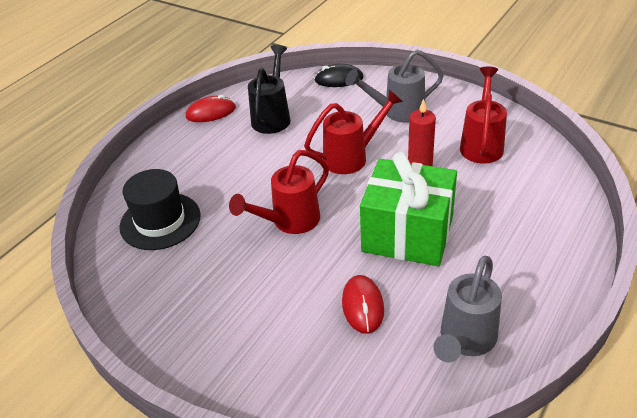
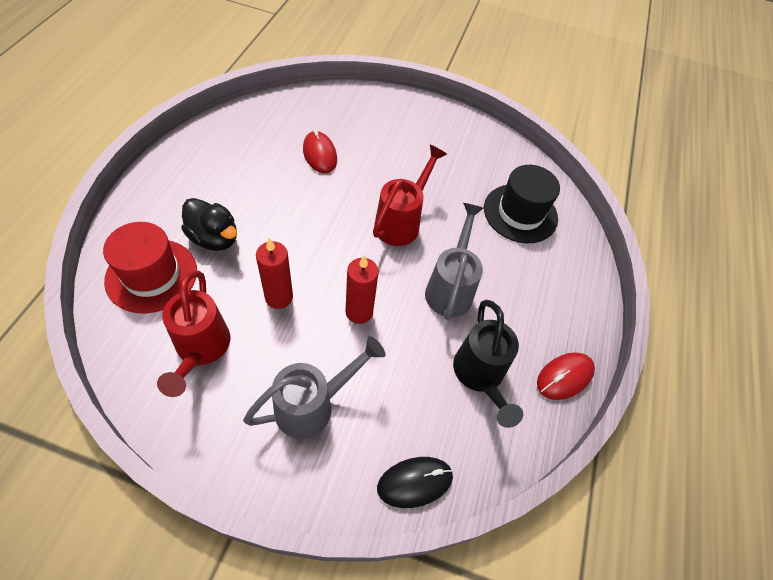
camera: 155 degrees right, 15 degrees up
red watering can [304,90,403,174] -> red candle [345,255,379,324]
green gift [360,152,457,266] -> none
grey watering can [433,256,502,362] -> grey watering can moved to [425,203,484,320]
none -> red hat [103,222,197,313]
none -> black duck [181,198,237,251]

